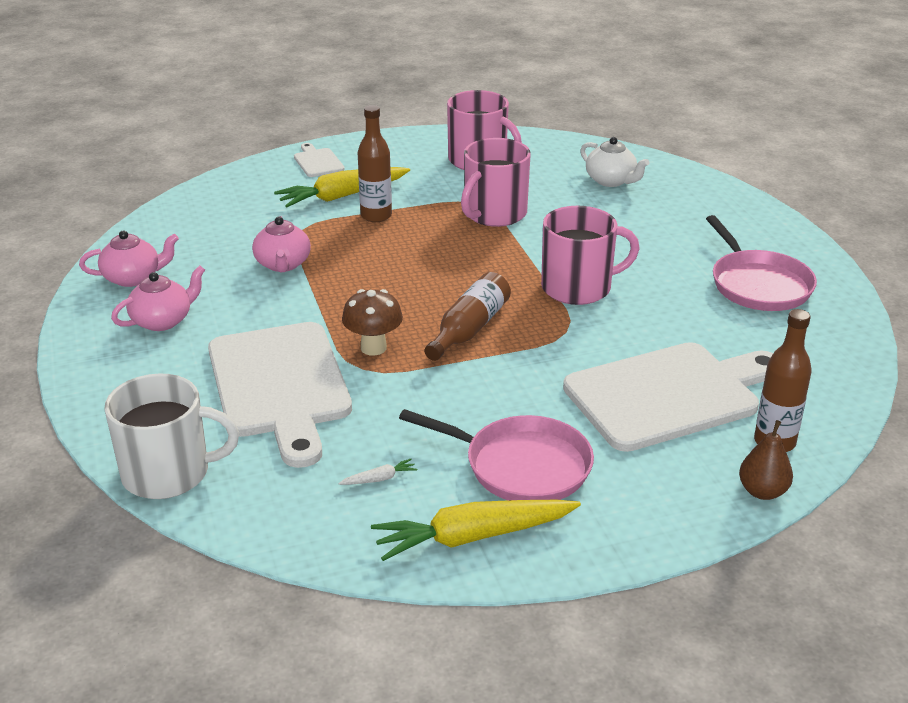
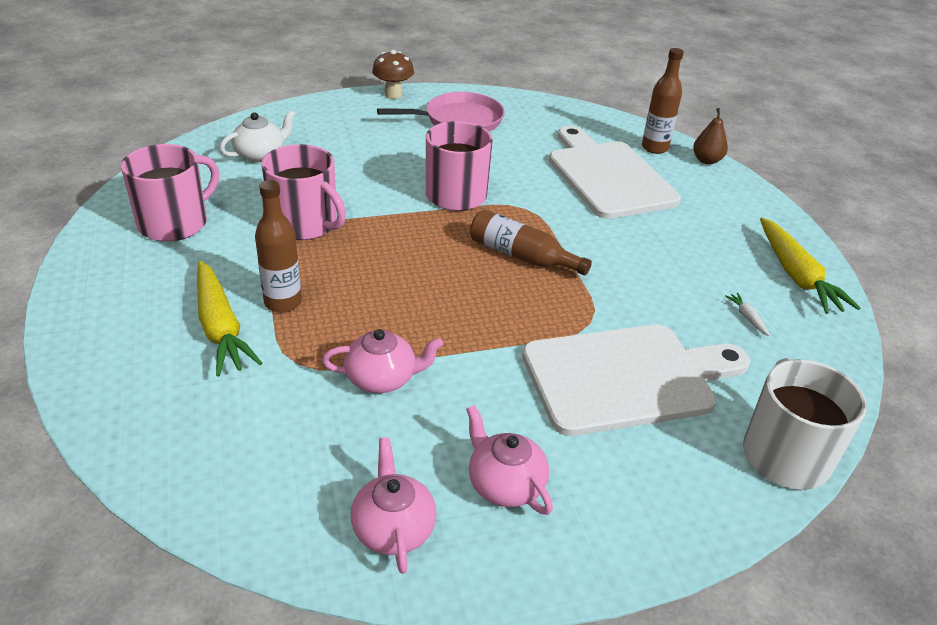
camera: 90 degrees left, 5 degrees up
white cutting board [294,143,345,177] -> none
brown mushroom [342,289,403,356] -> brown mushroom moved to [372,50,414,99]
pink pan [399,409,594,500] -> none

